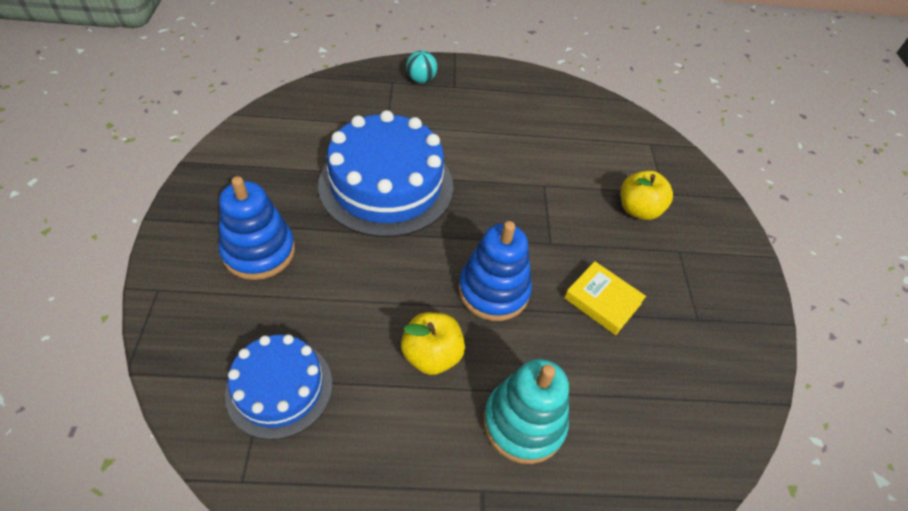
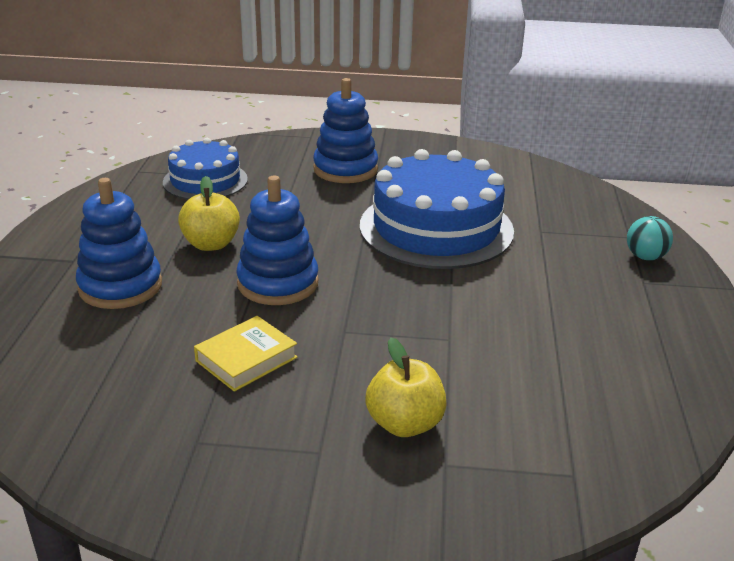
camera: 100 degrees right, 20 degrees down
turquoise stacking toy [483,359,569,464] -> blue stacking toy [76,178,162,309]

